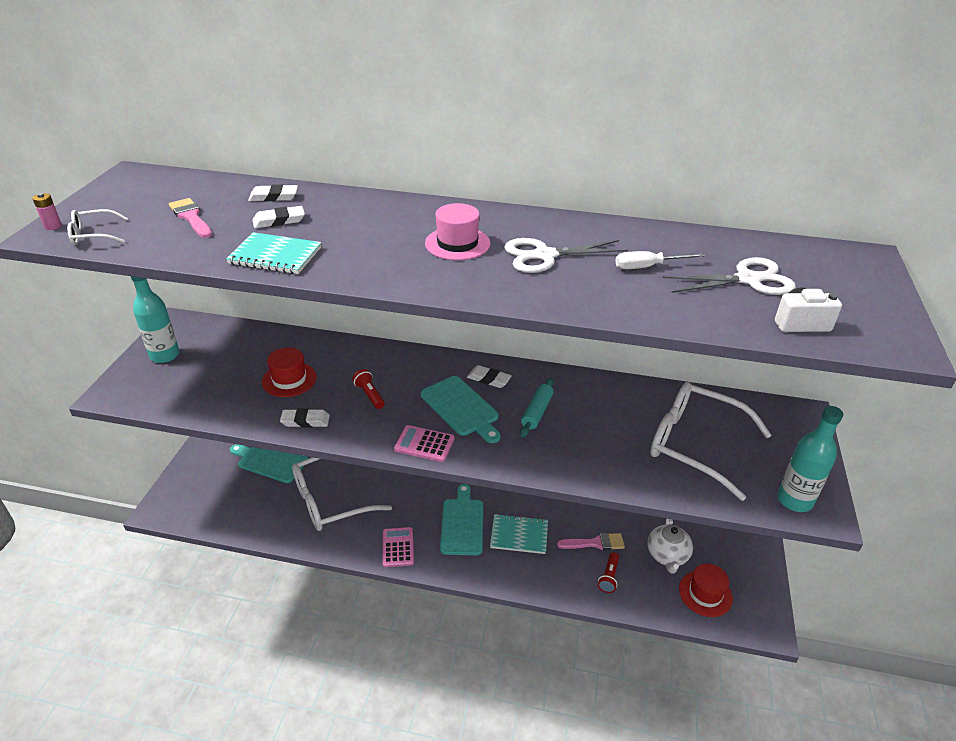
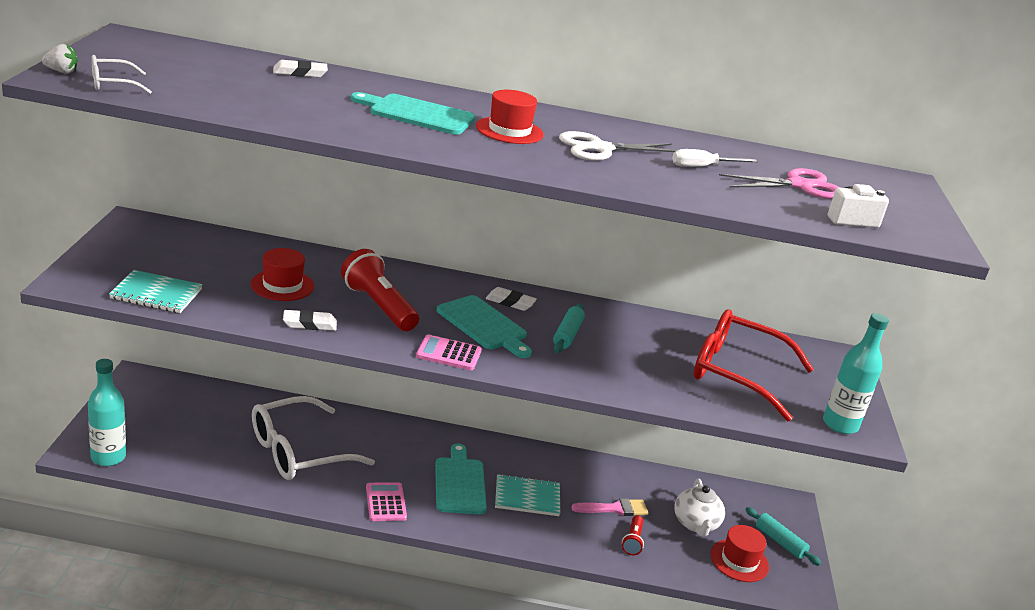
camera: 10 degrees left, 10 degrees down
pink battery [32,193,62,230] -> white strawberry [42,44,78,74]
turquoise bottle [131,276,179,363] -> turquoise bottle moved to [88,359,126,466]
pink brush [169,198,212,238] -> none
turquoise notebook [226,232,322,274] -> turquoise notebook moved to [109,270,203,313]
turquoise cutting board [230,444,308,483] -> turquoise cutting board moved to [350,92,475,135]
white eraser [252,206,305,228] -> none
red flashlight [352,369,385,409] -> red flashlight [341,249,419,331], size x1.95
pink hat [425,203,490,260] -> red hat [476,90,544,144]
white glasses [650,382,771,501] -> red glasses [693,309,814,421]
white scissors [662,257,796,295] -> pink scissors [719,168,840,199]
none -> turquoise rolling pin [745,507,821,566]

